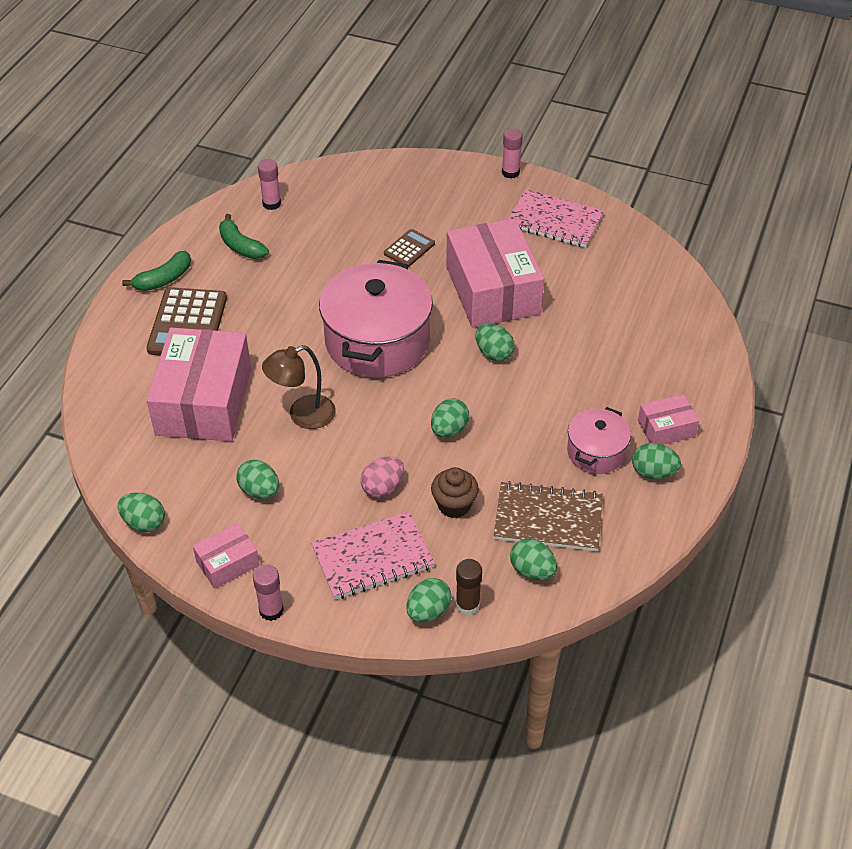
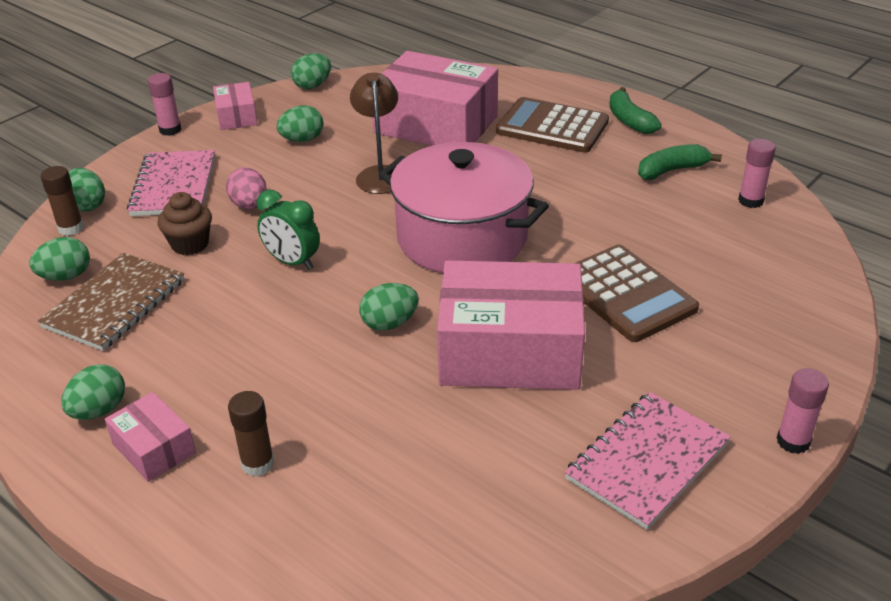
camera: 110 degrees right, 10 degrees down
brown calculator [384,229,435,267] -> brown calculator [576,244,699,342], size x1.86
green egg [431,398,469,438] -> green clock [257,190,320,270]
pink pot [567,407,631,474] -> none
pink box [638,394,699,445] -> pink box turned 45 degrees counterclockwise [105,392,196,482]
none -> brown glue stick [228,391,274,477]

